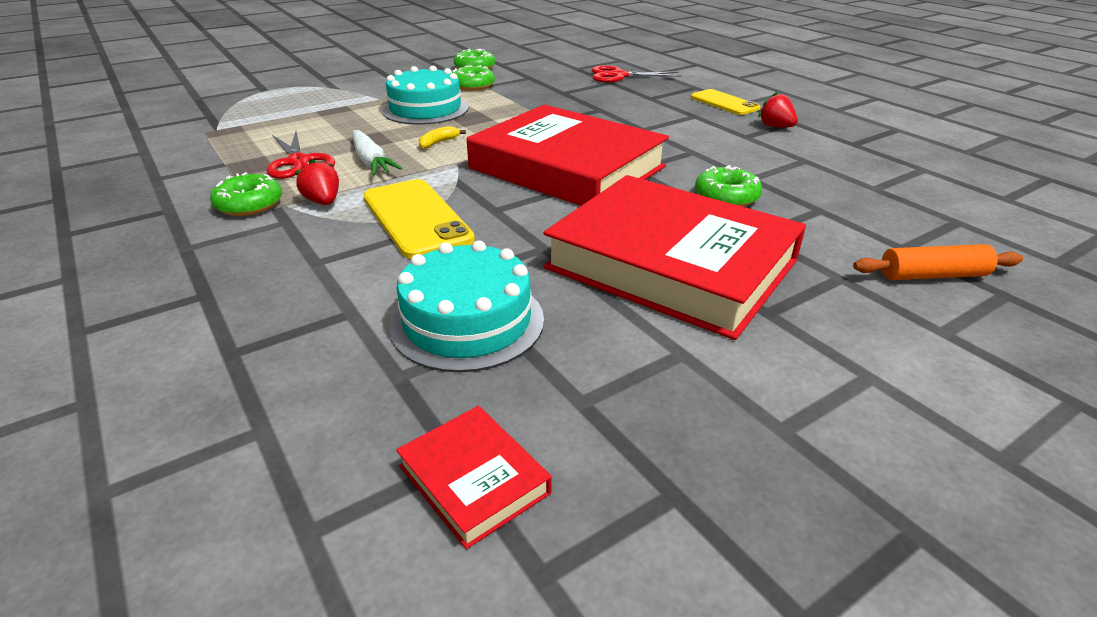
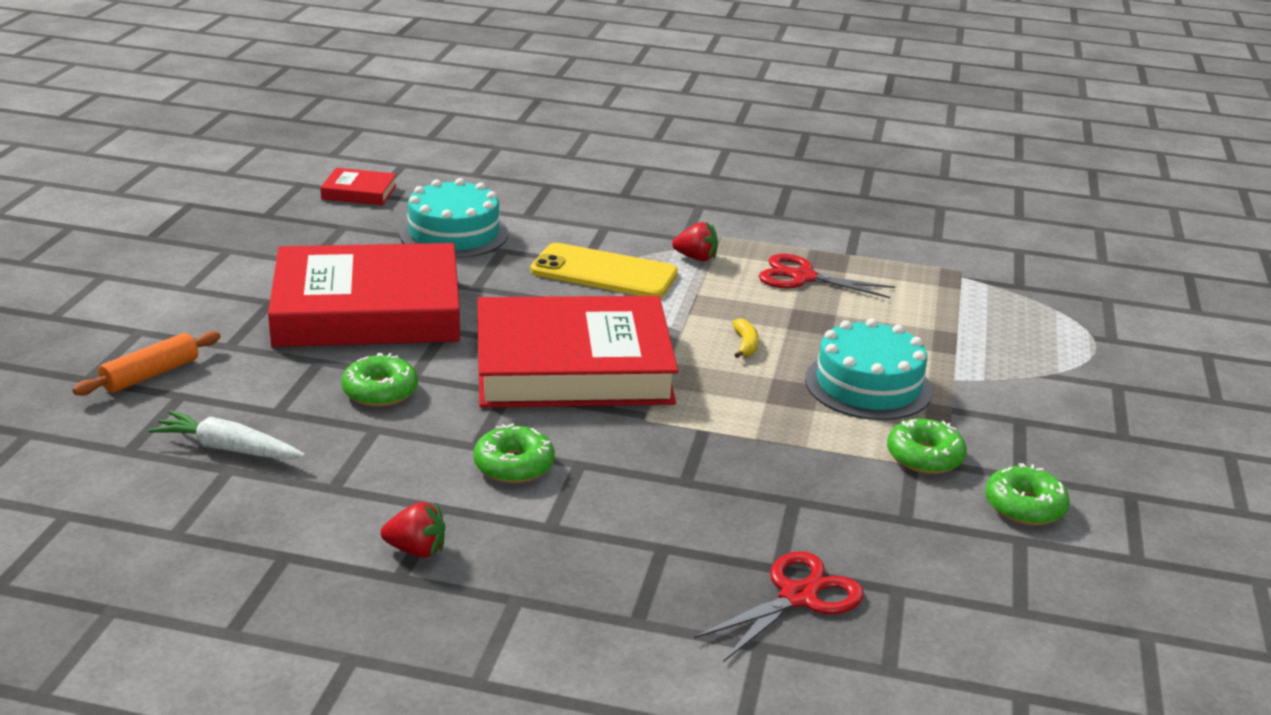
camera: 135 degrees right, 5 degrees down
green donut [210,172,282,216] -> green donut moved to [473,423,555,483]
white carrot [353,130,402,175] -> white carrot moved to [148,411,305,460]
yellow phone [691,89,761,115] -> none

